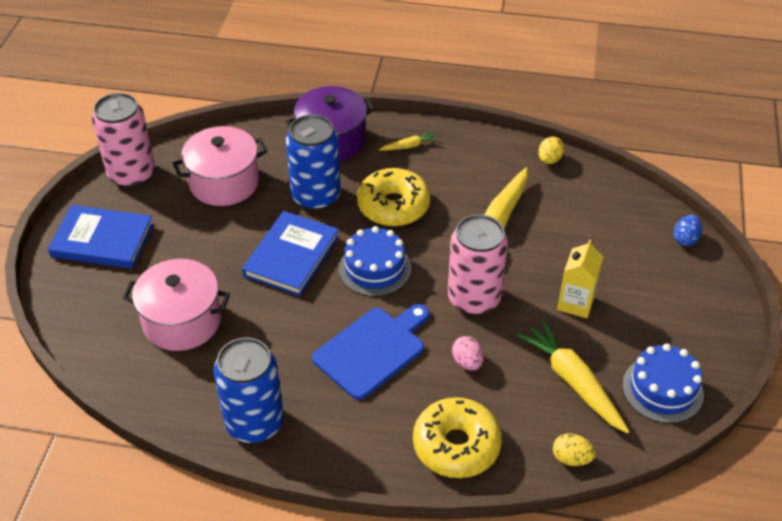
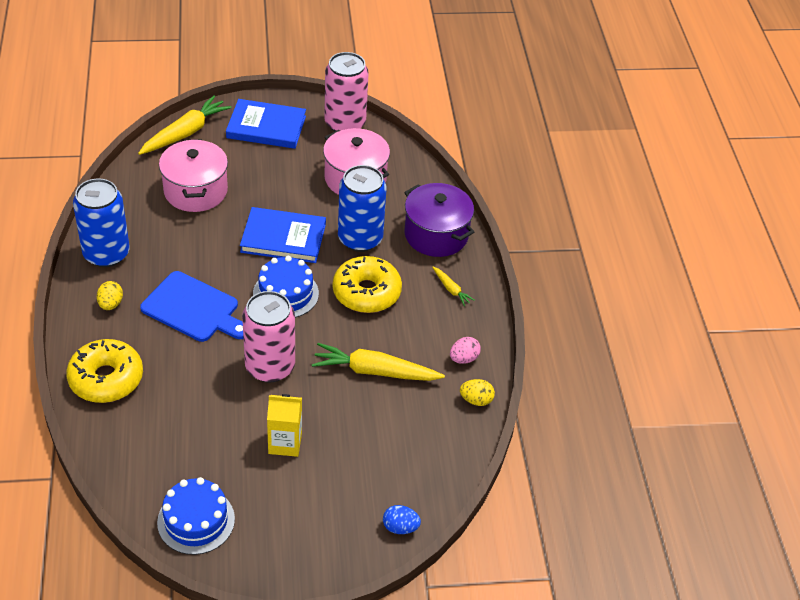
camera: 70 degrees right, 0 degrees up
blue book [48,205,154,269] -> blue book turned 75 degrees counterclockwise [226,99,306,149]
pink egg [452,336,484,371] -> pink egg moved to [450,337,481,364]
yellow carrot [517,319,630,434] -> yellow carrot moved to [138,95,232,155]
yellow egg [553,433,596,466] -> yellow egg moved to [97,281,123,310]

